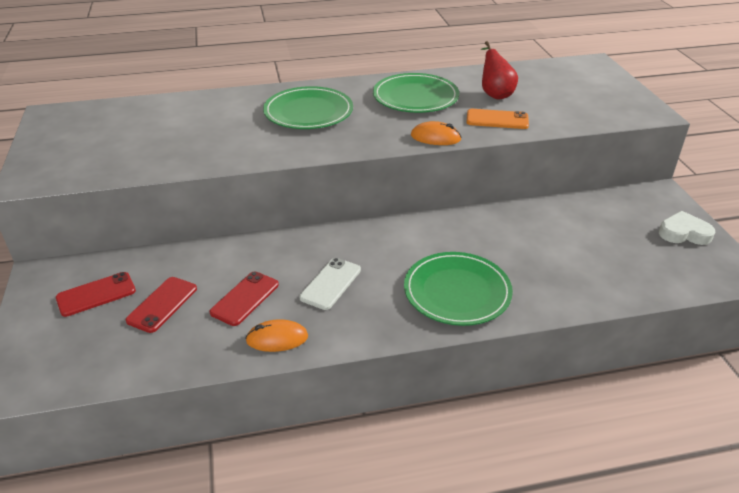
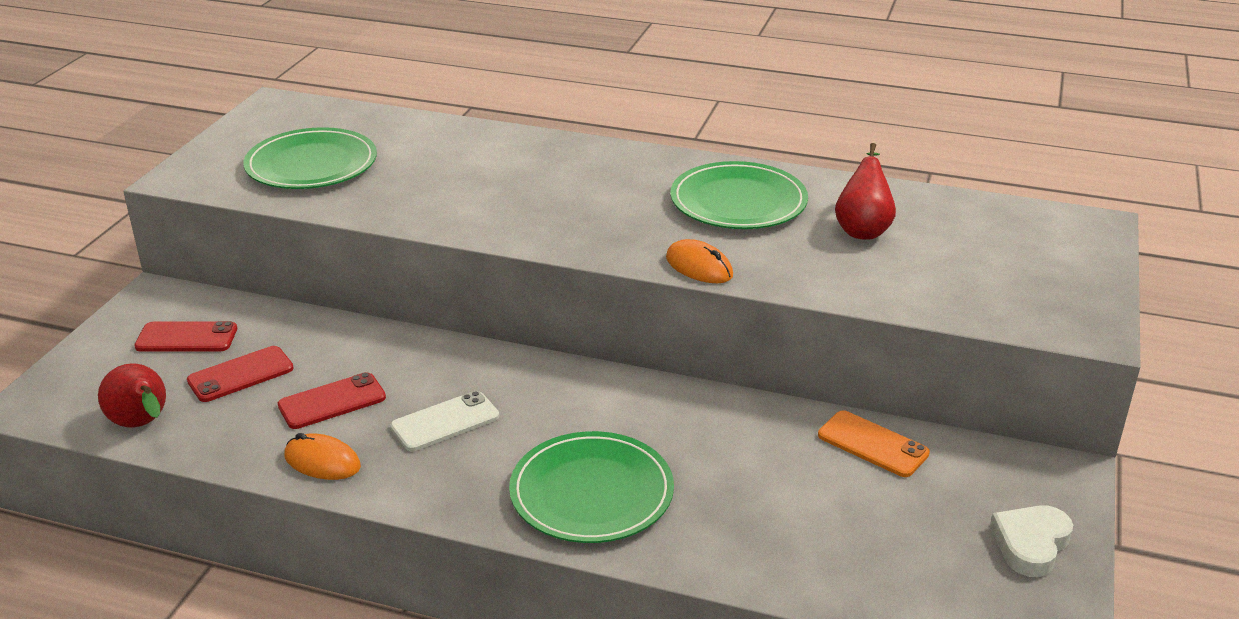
camera: 30 degrees right, 5 degrees down
green plate [263,86,353,129] -> green plate moved to [243,127,377,189]
orange phone [466,109,529,129] -> orange phone moved to [818,410,930,477]
white heart [659,211,715,245] -> white heart turned 90 degrees counterclockwise [990,505,1073,577]
none -> red pear [98,363,166,427]

